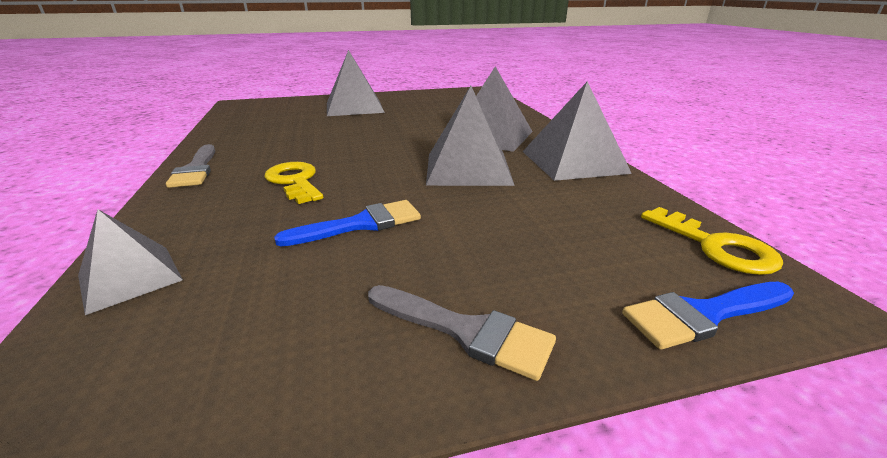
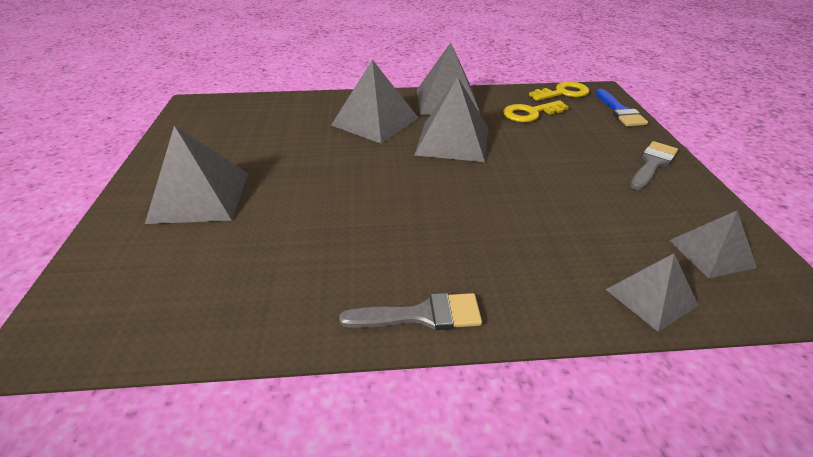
camera: 80 degrees left, 10 degrees up
yellow key [264,162,323,204] -> yellow key moved to [503,100,569,122]
blue brush [274,200,421,247] -> none
none -> grey pyramid [669,211,757,278]

